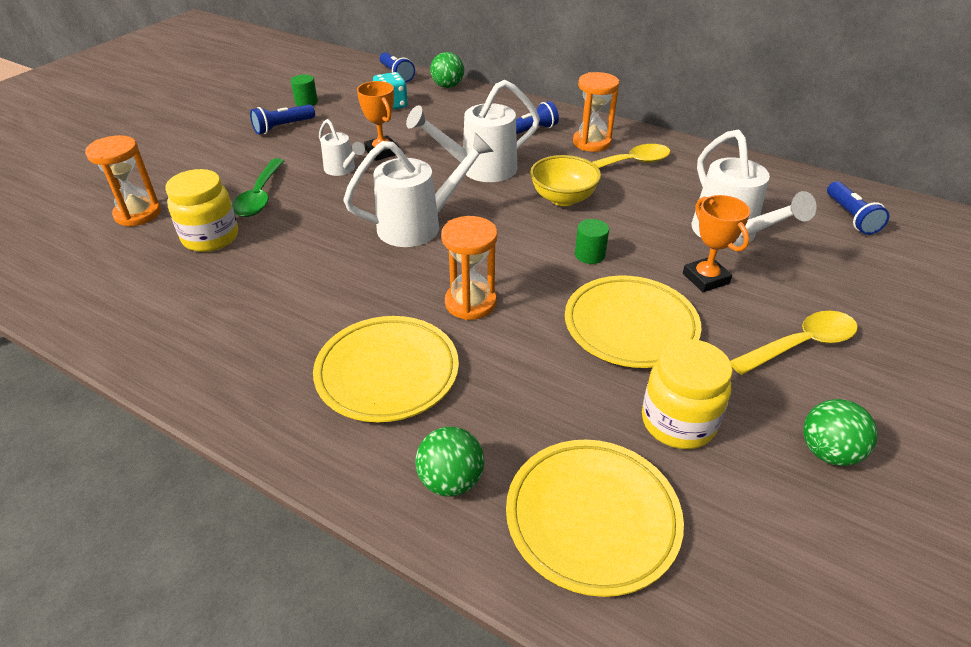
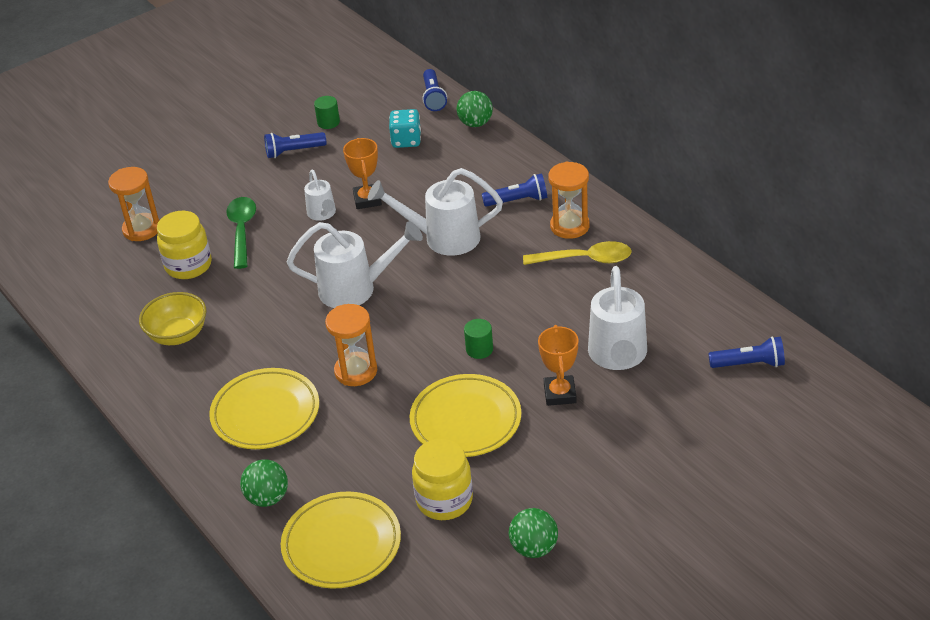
camera: 25 degrees right, 0 degrees up
green spoon [232,158,284,217] -> green spoon turned 150 degrees clockwise [226,197,256,269]
yellow bowl [530,155,601,206] -> yellow bowl moved to [139,292,207,345]
yellow spoon [730,311,858,375] -> none
blue flashlight [827,181,889,235] -> blue flashlight turned 105 degrees counterclockwise [709,336,785,368]

